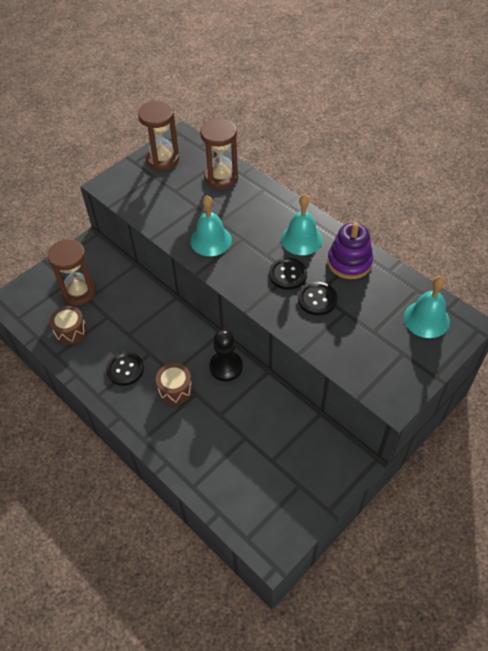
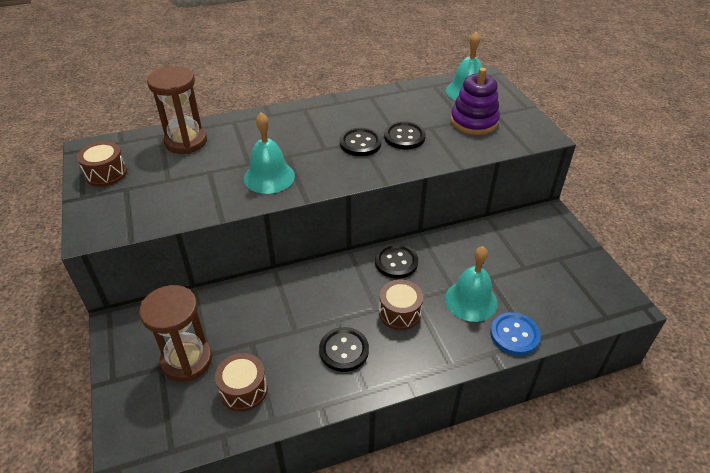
camera: 65 degrees left, 10 degrees down
brown hourglass [138,101,179,170] -> brown drum [77,141,127,187]
black pawn [209,329,243,381] -> black button [375,243,418,279]
turquoise bell [281,194,322,255] -> turquoise bell moved to [445,246,498,322]
purple stacking toy [327,222,373,279] -> purple stacking toy moved to [451,68,500,135]
none -> blue button [490,312,541,355]

